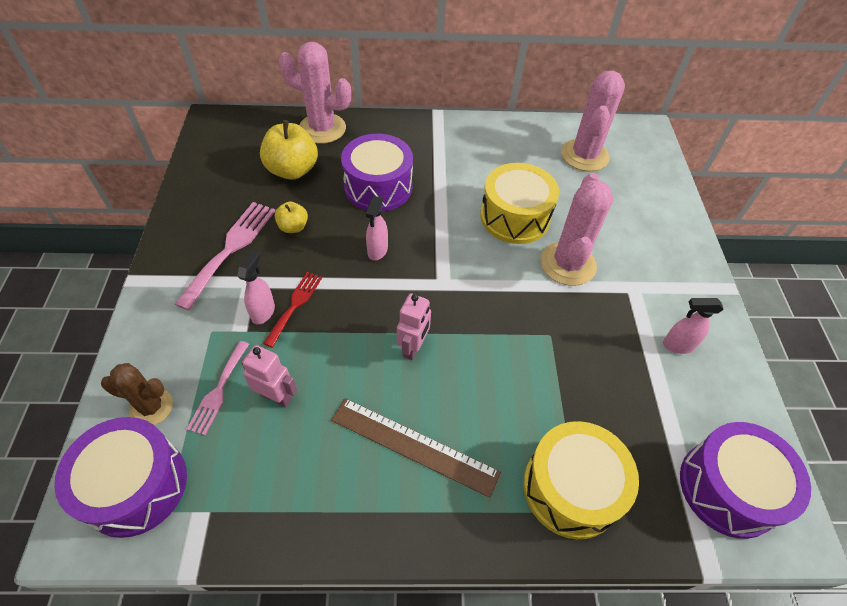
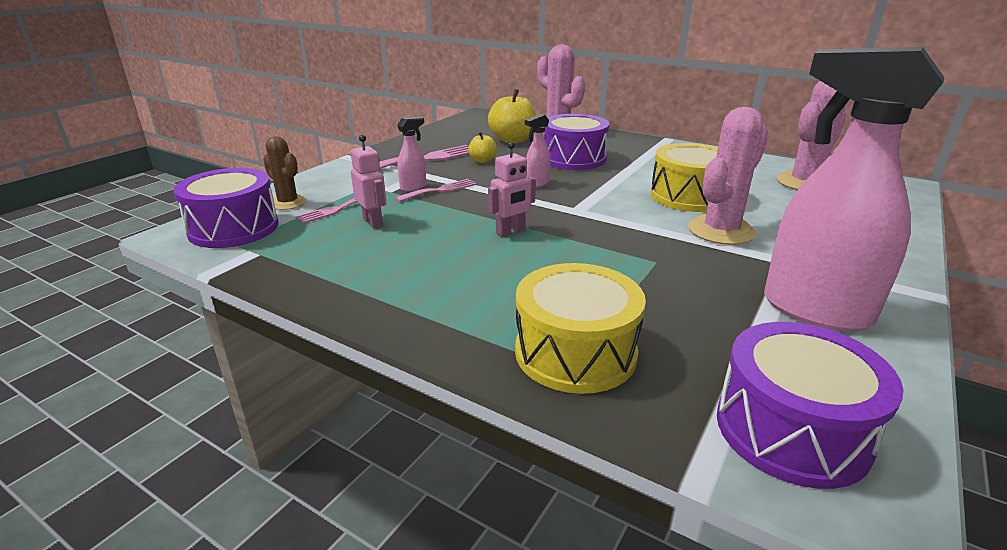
camera: 35 degrees right, 25 degrees down
red fork [263,272,322,348] -> pink fork [395,179,477,202]
brown ruler [331,398,501,498] -> none
pink spray bottle [663,298,724,354] -> pink spray bottle [764,47,945,331], size x2.39

